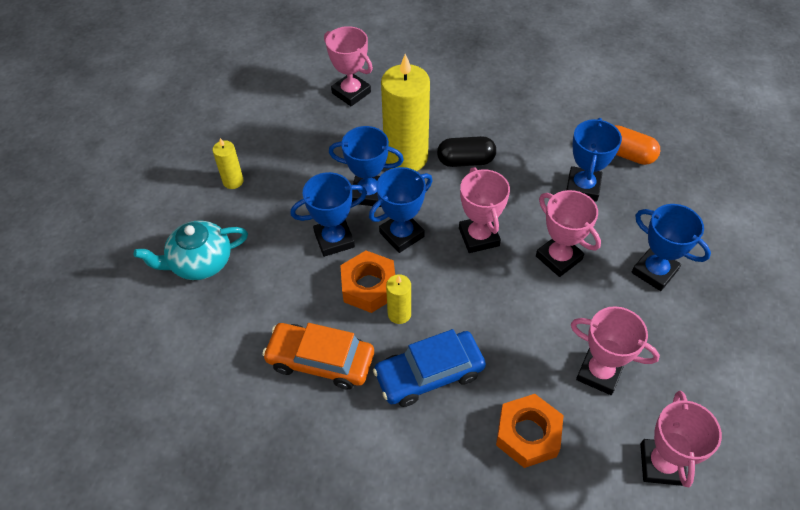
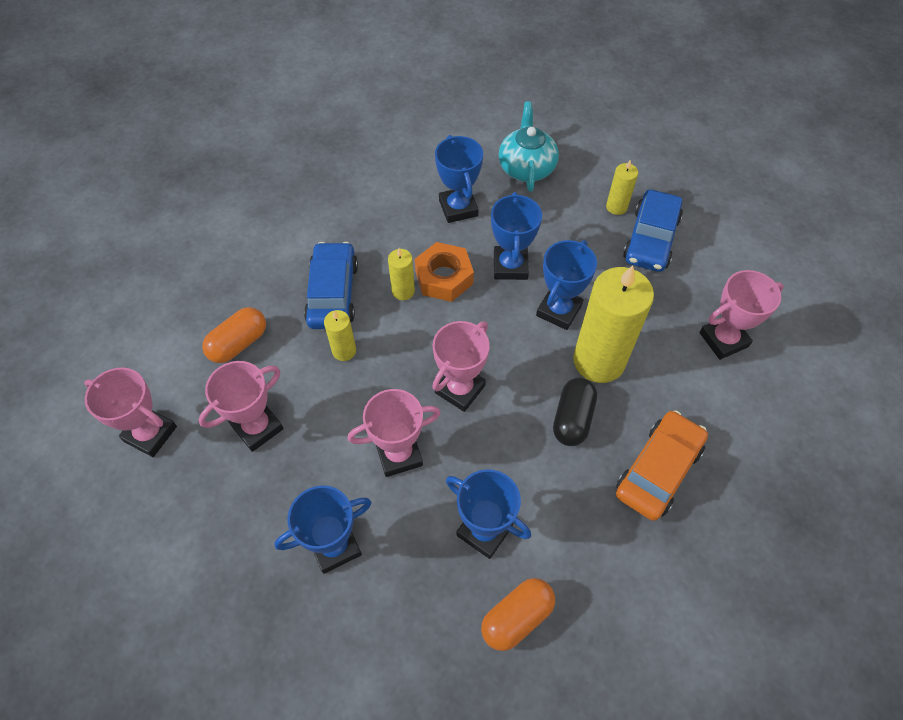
camera: 110 degrees right, 5 degrees up
orange car [262,323,374,390] -> orange car moved to [616,410,708,521]
blue trophy [369,167,433,253] -> blue trophy moved to [435,135,483,223]
pink trophy [459,167,510,253] -> pink trophy turned 60 degrees counterclockwise [432,321,490,412]
orange nut [496,394,564,468] -> orange capsule [202,307,266,363]
none -> yellow candle [324,310,356,361]
none -> blue car [623,189,683,272]

